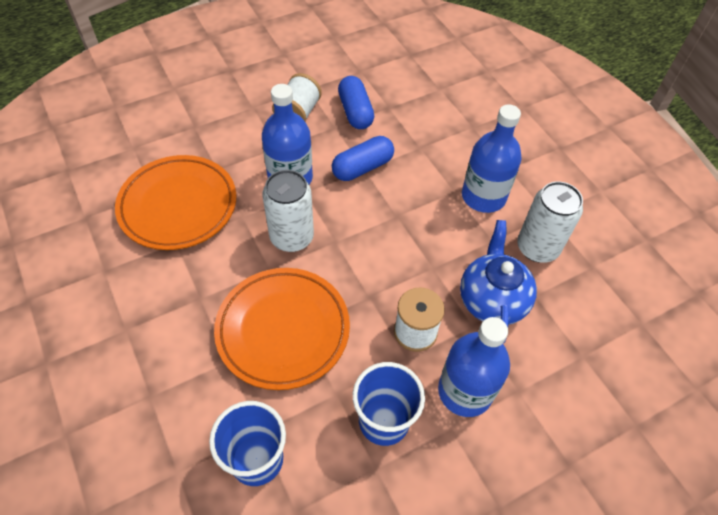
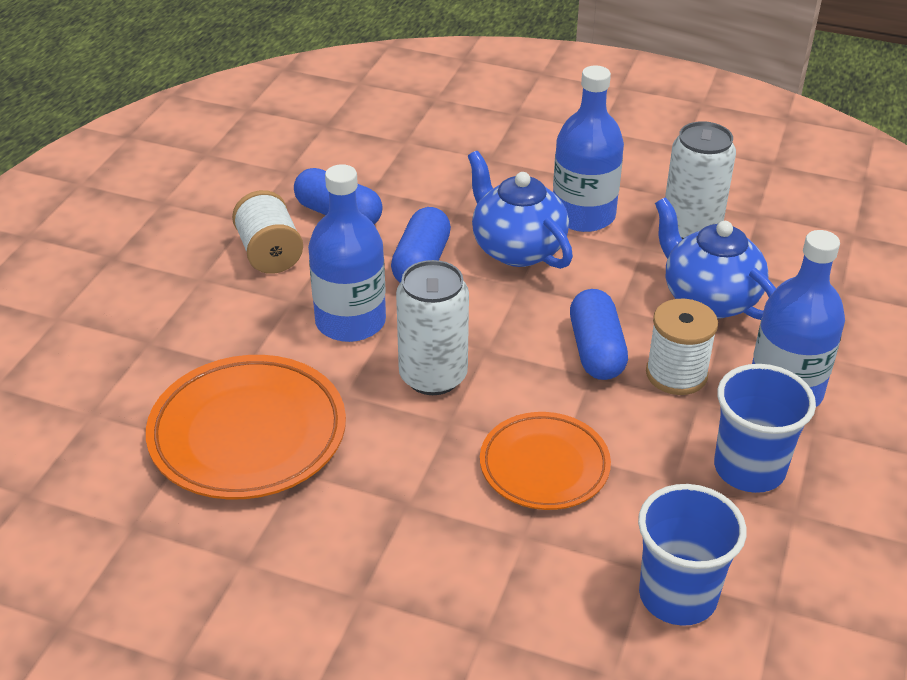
camera: 40 degrees left, 15 degrees down
orange plate [214,268,350,390] -> orange plate [480,412,611,510], size x0.65
none -> blue teapot [468,151,573,269]
none -> blue capsule [570,289,628,380]

